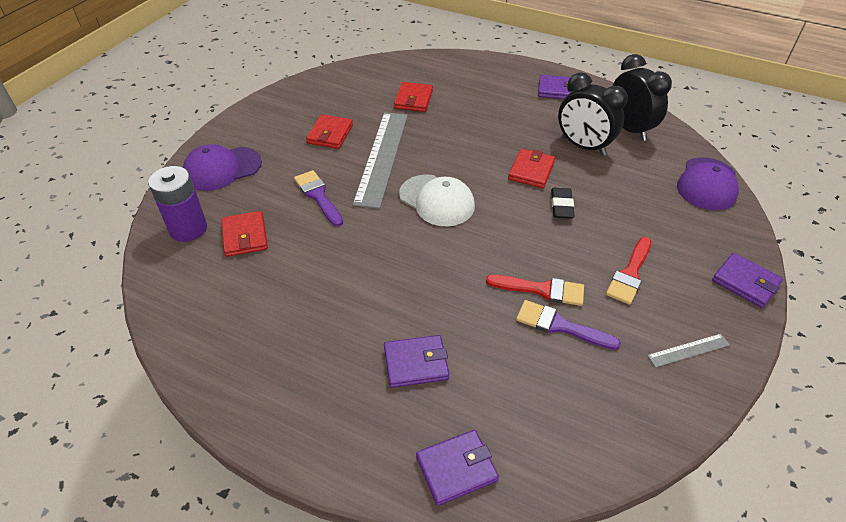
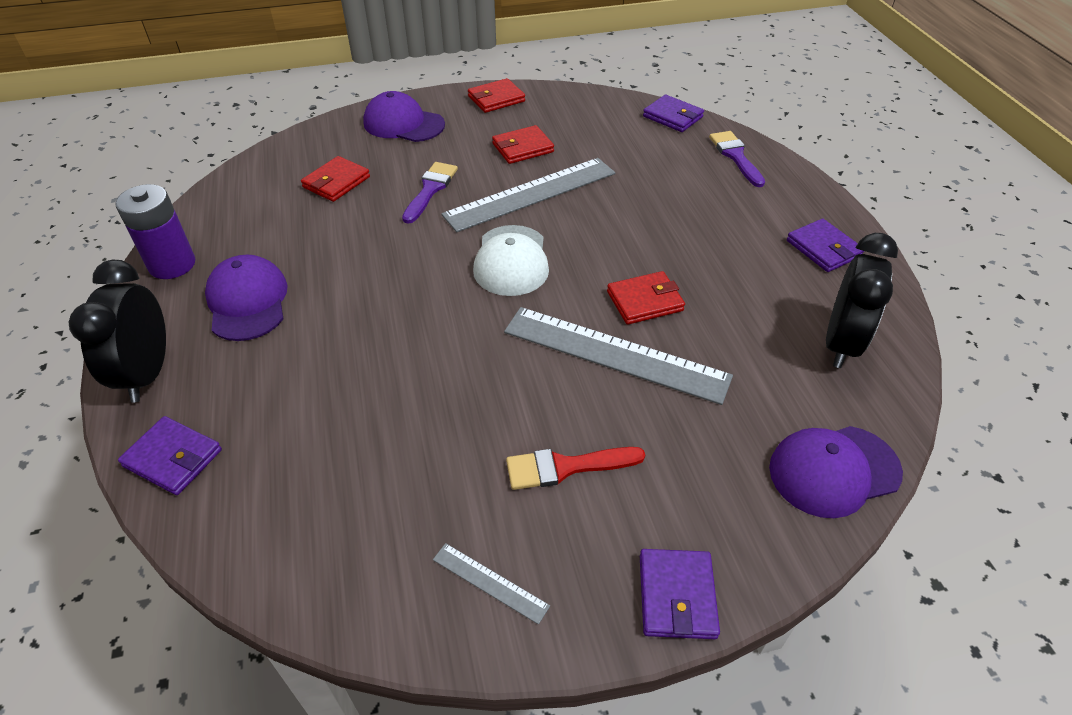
camera: 50 degrees right, 0 degrees up
purple battery [148,166,207,242] -> purple battery moved to [115,184,195,279]
purple wallet [384,335,449,388] -> purple wallet moved to [643,95,704,132]
red wallet [394,82,433,112] -> red wallet moved to [468,78,525,113]
red brush [486,275,584,306] -> none
purple brush [516,300,621,350] -> purple brush moved to [709,131,765,187]
black eraser [551,188,575,219] -> grey ruler [504,307,733,405]
black clock [558,72,628,155] -> black clock moved to [68,260,166,403]
none -> purple cap [205,255,288,341]

